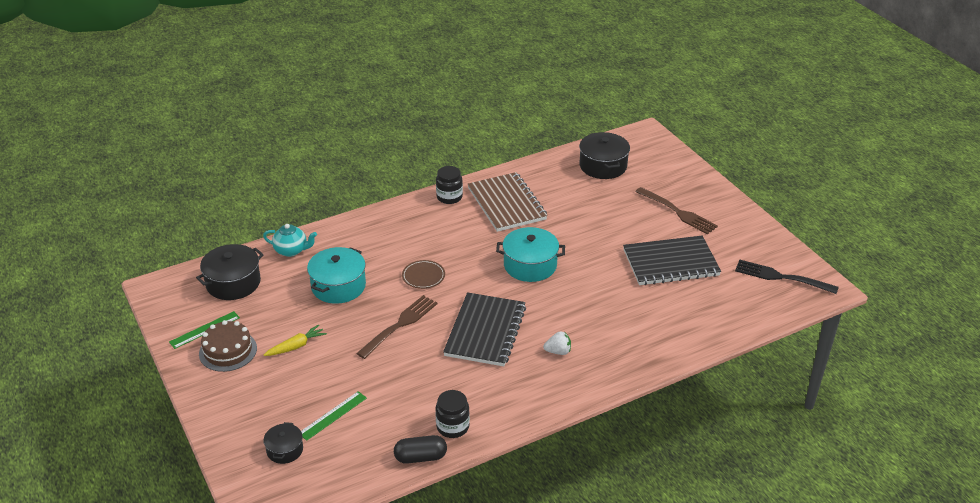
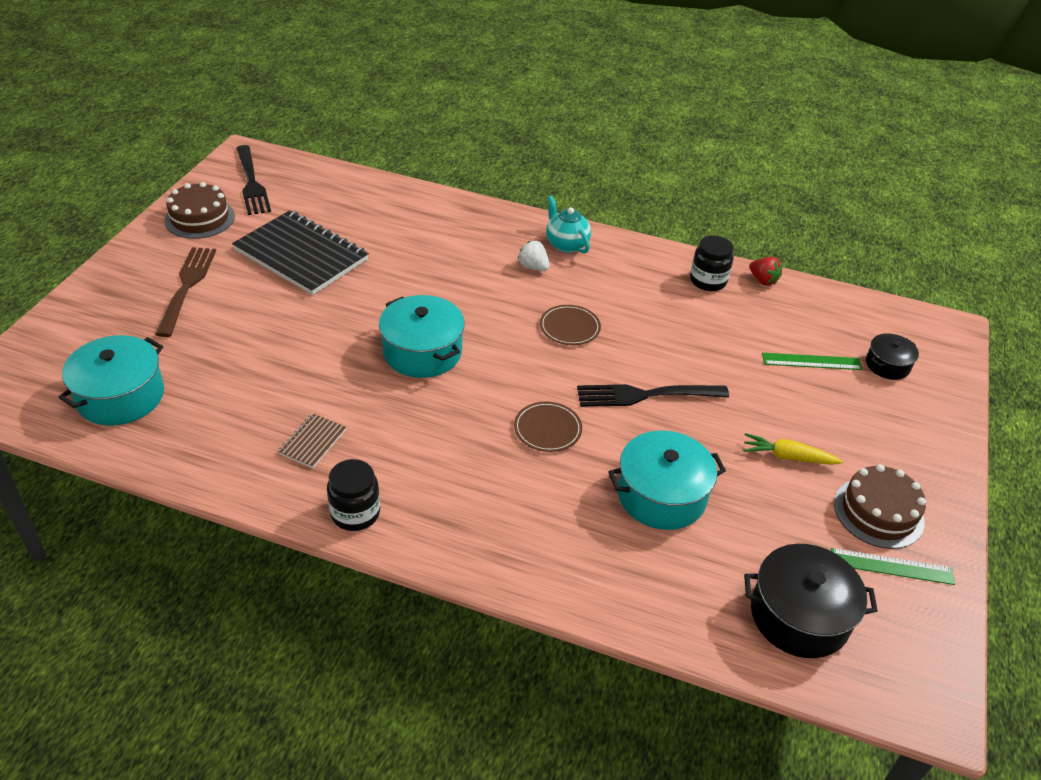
camera: 135 degrees left, 5 degrees up
turquoise teapot [263,224,317,257] -> turquoise teapot moved to [546,196,591,254]
brown fork [356,295,438,359] -> black fork [577,384,729,407]
black capsule [394,435,447,464] -> red strawberry [749,257,782,286]
black notebook [443,292,526,366] -> brown plate [540,305,601,345]
brown notebook [468,172,548,232] -> brown notebook [278,413,346,468], size x0.43
black pot [579,132,630,179] -> turquoise pot [58,335,164,426]
none -> brown cake [165,182,235,239]

